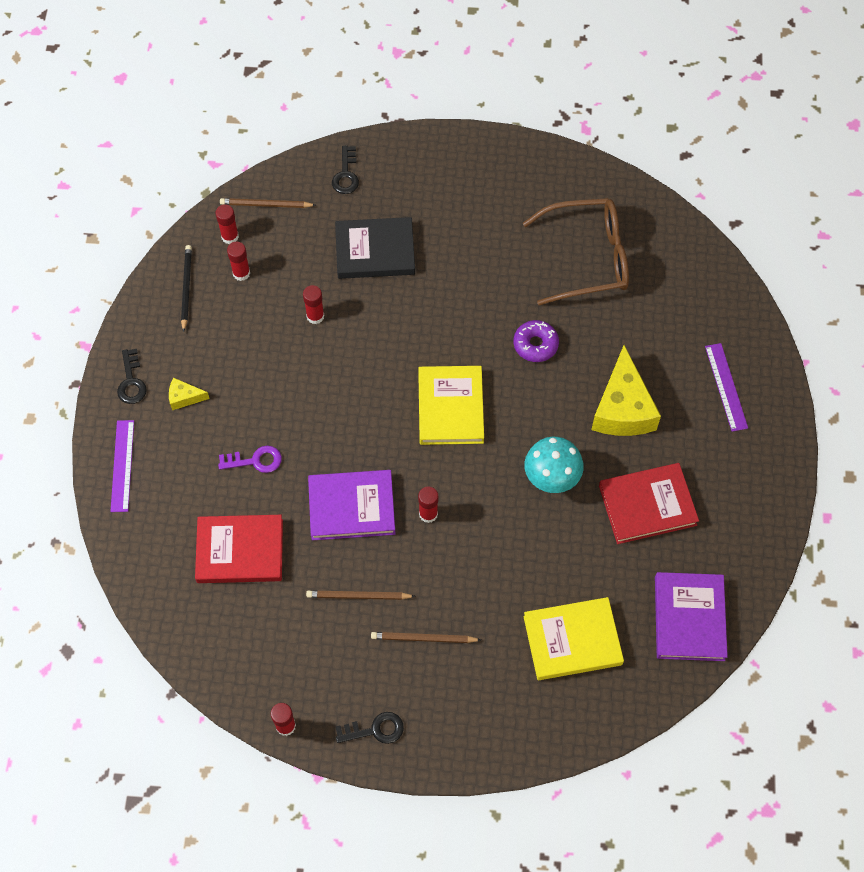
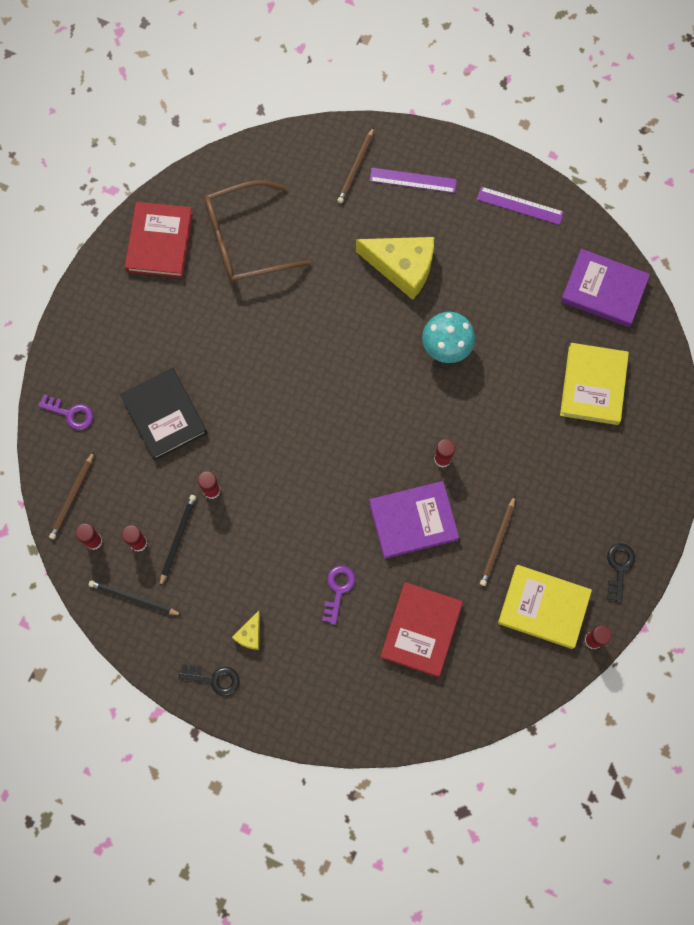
camera: 70 degrees left, 10 degrees up
purple ruler [110,420,134,512] -> purple ruler moved to [477,187,564,225]
purple book [308,470,396,540] -> purple book turned 60 degrees clockwise [369,481,459,559]
black key [332,145,359,194] -> purple key [38,394,93,430]
black book [335,217,415,279] -> black book turned 45 degrees counterclockwise [120,368,207,460]
brown pencil [371,632,481,643] -> brown pencil moved to [337,127,374,203]
yellow book [418,366,484,445] -> yellow book moved to [498,565,592,649]
purple donut [513,320,559,362] -> none
brown glasses [523,198,629,305] -> brown glasses turned 120 degrees counterclockwise [204,180,311,283]
red book [599,463,699,544] -> red book moved to [125,202,193,278]
none -> black pencil [160,495,196,587]

